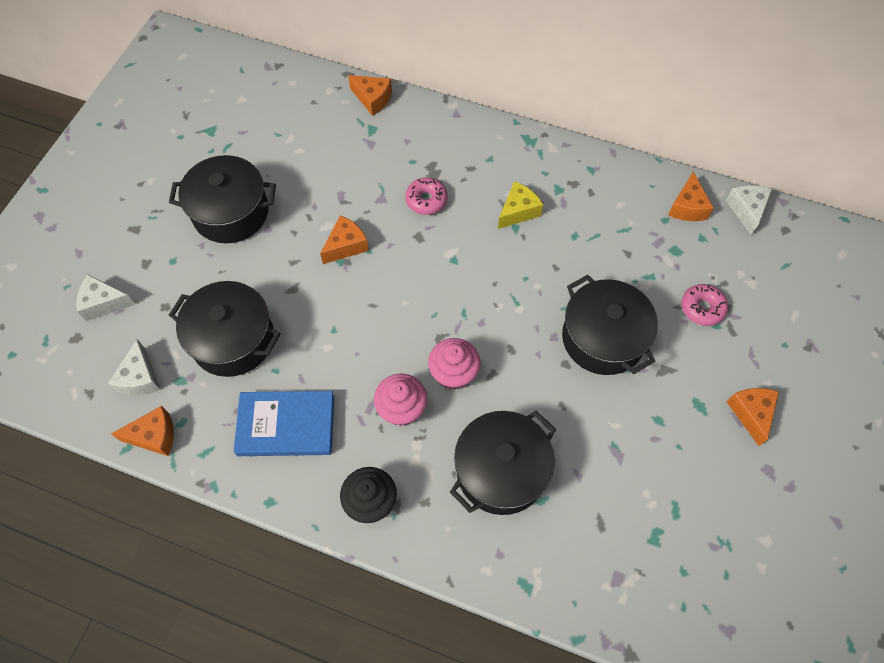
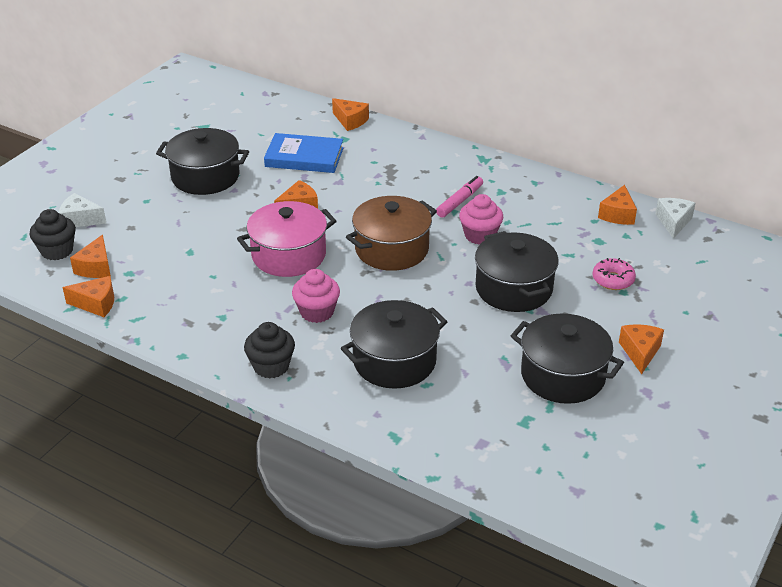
camera: 10 degrees right, 25 degrees down
white cheese [108,339,160,395] -> orange cheese [70,235,111,278]
black pot [169,281,281,377] -> black pot moved to [511,314,624,404]
blue book [234,391,334,456] -> blue book moved to [264,133,344,173]
pink donut [405,177,448,215] -> none
pink cupcake [428,338,481,390] -> pink cupcake moved to [459,194,504,245]
yellow cheese [498,181,543,229] -> pink marker [436,176,483,218]
none -> black cupcake [29,209,76,260]
none -> pink pot [237,201,337,277]
none -> brown pot [346,196,437,271]

